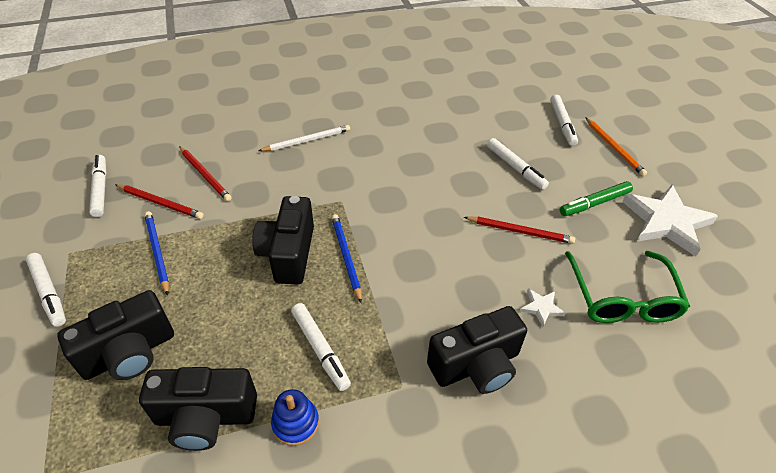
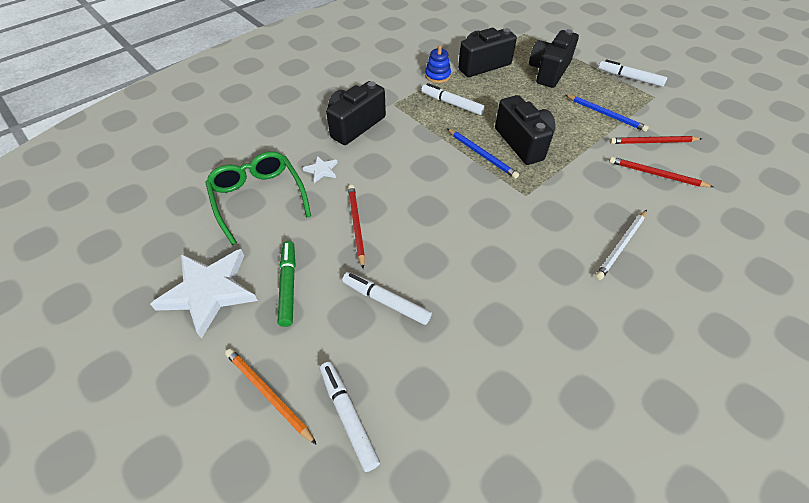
camera: 155 degrees right, 5 degrees up
white marker [89,155,107,217] -> none
red pencil [464,217,575,244] -> red pencil turned 90 degrees clockwise [348,185,365,269]
green marker [560,181,633,216] -> green marker turned 45 degrees counterclockwise [278,241,295,327]

